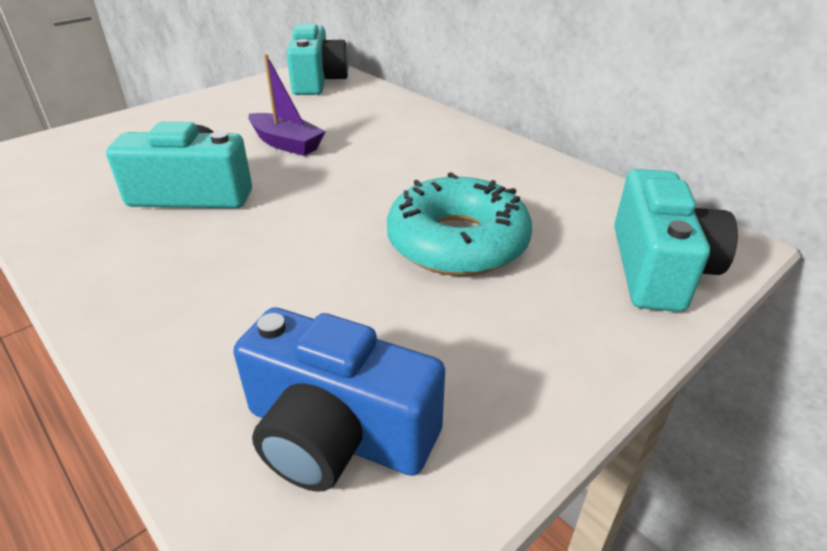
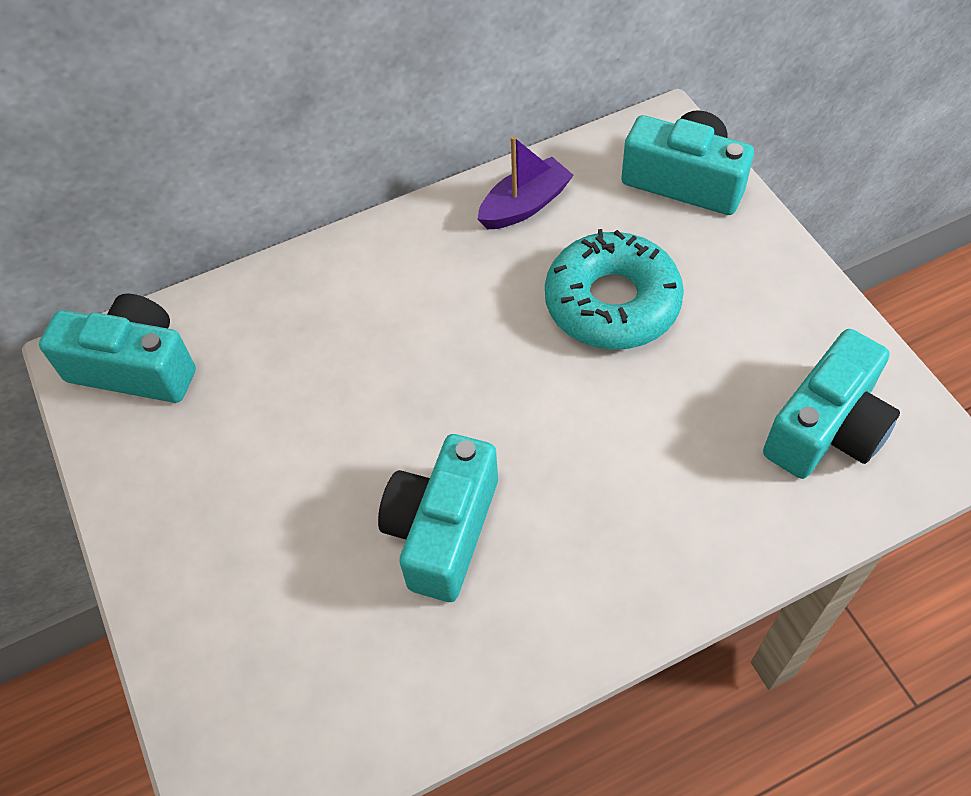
camera: 70 degrees left, 20 degrees up
blue camera [234,308,445,492] -> turquoise camera [763,329,900,479]
purple boat [248,54,326,156] -> purple boat moved to [478,136,574,229]

